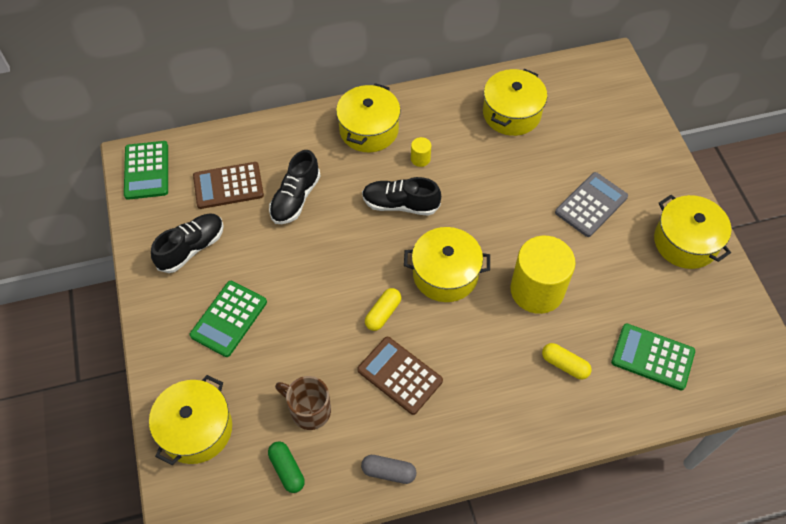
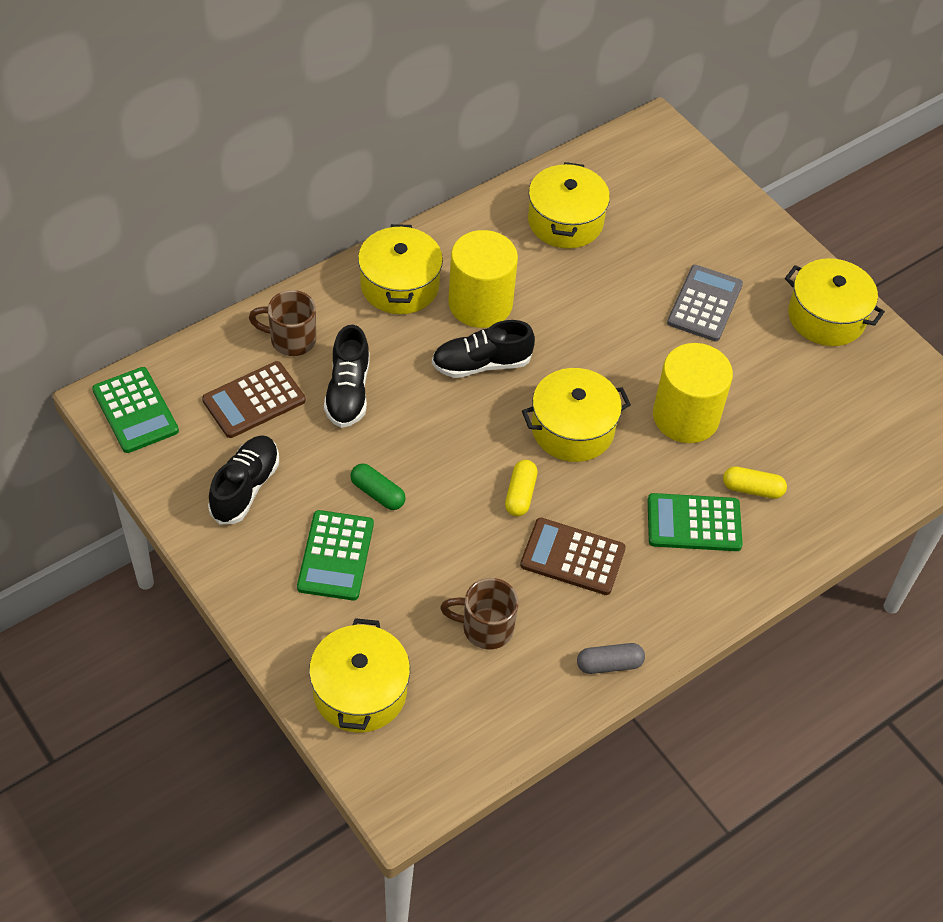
camera: 25 degrees left, 5 degrees down
green capsule [268,441,305,493] -> green capsule moved to [350,464,406,510]
yellow cylinder [411,137,431,167] -> yellow cylinder [448,230,518,328], size x2.49
green calculator [611,323,695,390] -> green calculator moved to [648,493,743,551]
none -> brown mug [249,290,316,356]

